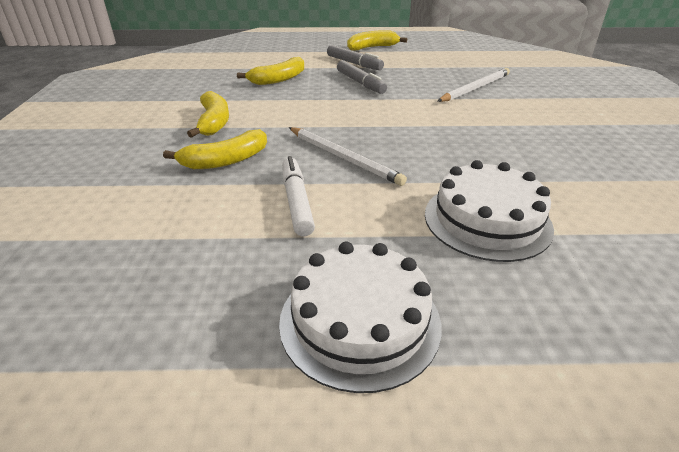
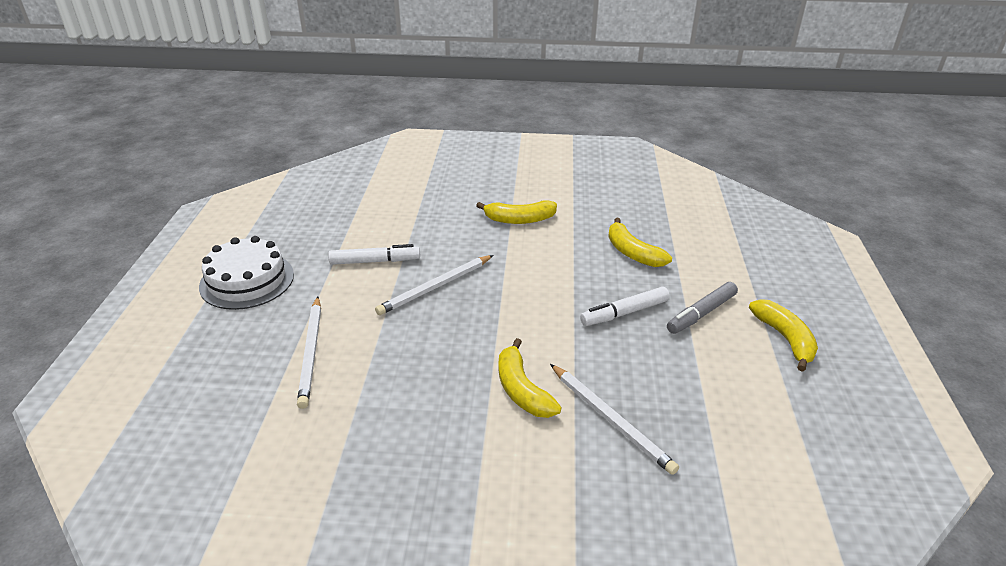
camera: 95 degrees right, 0 degrees up
yellow banana [163,129,267,169] -> yellow banana moved to [499,338,561,418]
grey marker [337,60,387,94] -> white marker [580,287,670,326]
white cake [425,160,554,262] -> white pencil [297,297,321,409]

